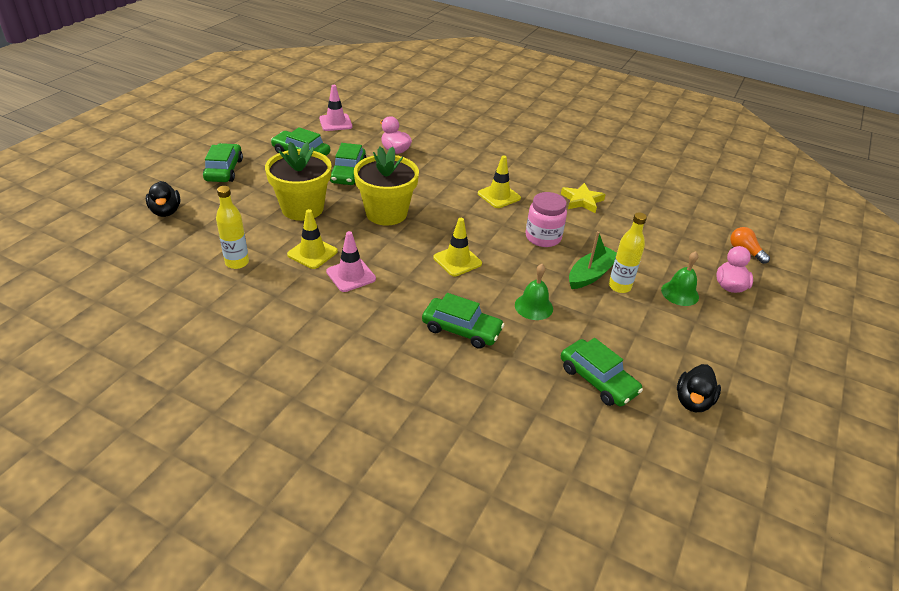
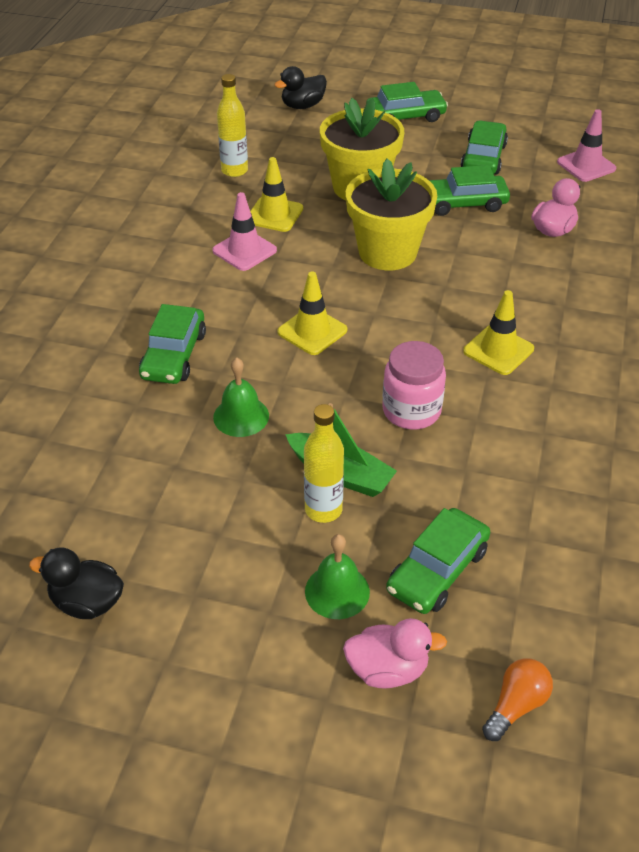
camera: 80 degrees right, 5 degrees up
yellow star [561,183,606,213] -> none
green car [561,338,643,406] -> green car moved to [386,508,490,614]

